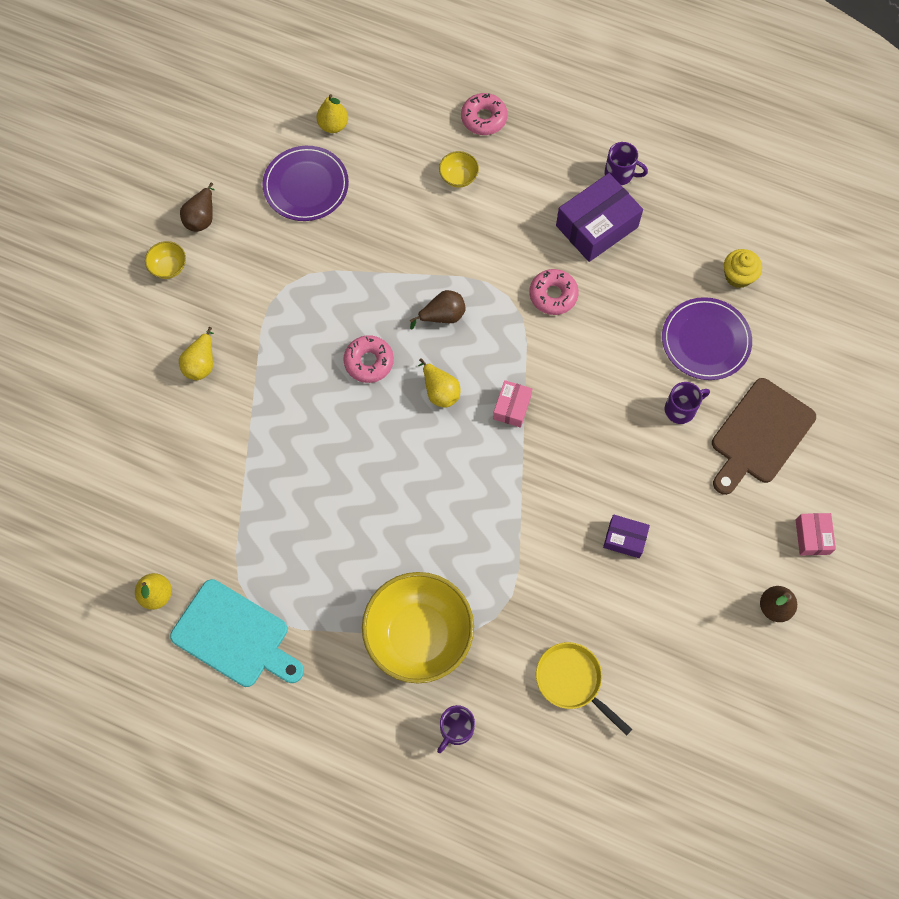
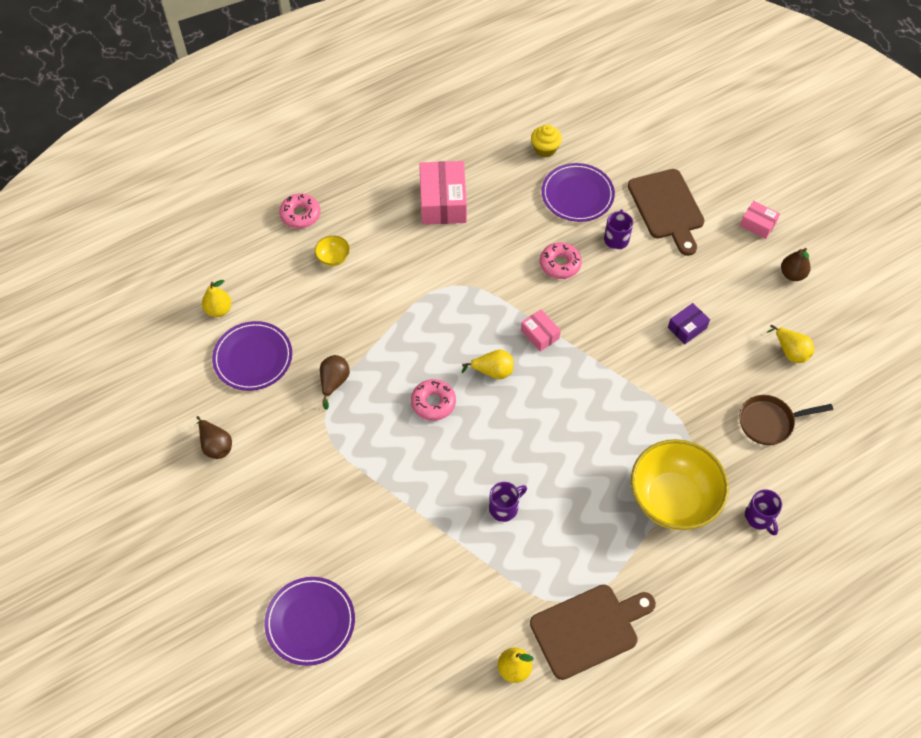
camera: 55 degrees left, 10 degrees down
yellow bowl [145,241,186,279] -> none
turquoise cutting board [170,579,304,687] -> brown cutting board [530,584,656,680]
yellow pear [179,327,214,380] -> yellow pear moved to [766,325,814,363]
brown pear [410,290,466,330] -> brown pear moved to [320,355,350,410]
pink donut [529,269,579,315] -> pink donut moved to [540,242,582,279]
yellow pan [536,642,632,736] -> brown pan [739,395,833,445]
purple box [556,173,643,262] -> pink box [419,161,467,225]
purple mug [605,142,648,185] -> purple mug moved to [489,482,527,522]
none -> purple plate [264,577,355,666]

